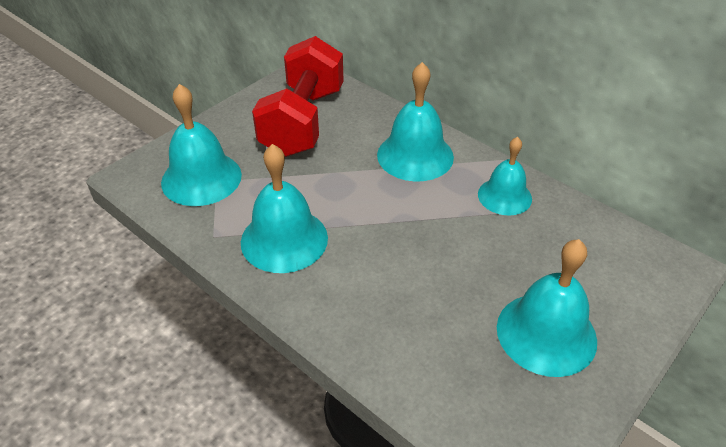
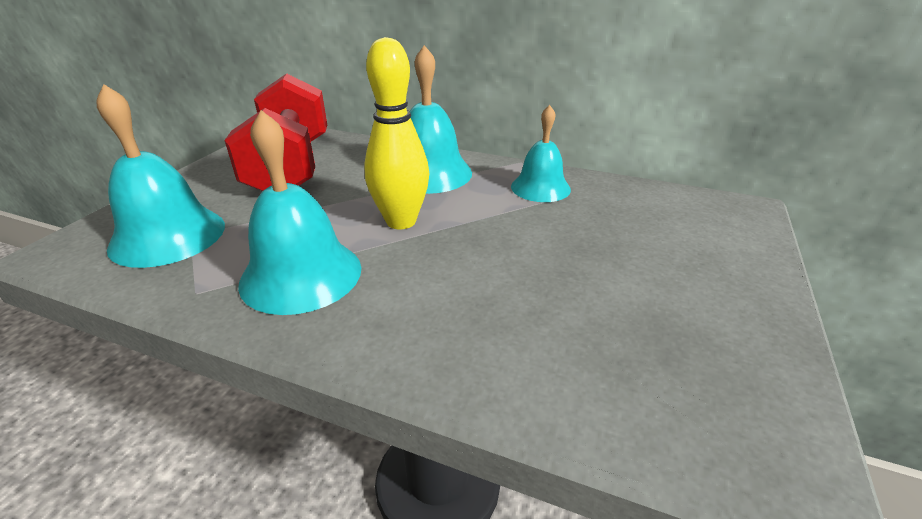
camera: 20 degrees left, 10 degrees down
turquoise bell [497,239,597,377] -> none
none -> yellow bowling pin [364,37,429,229]

